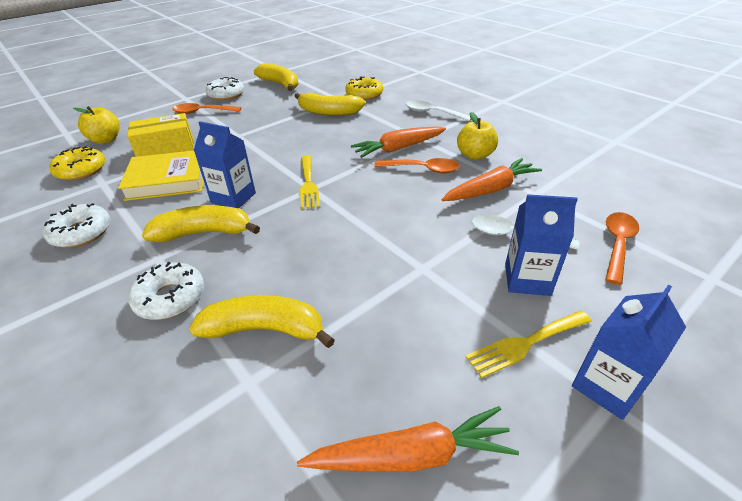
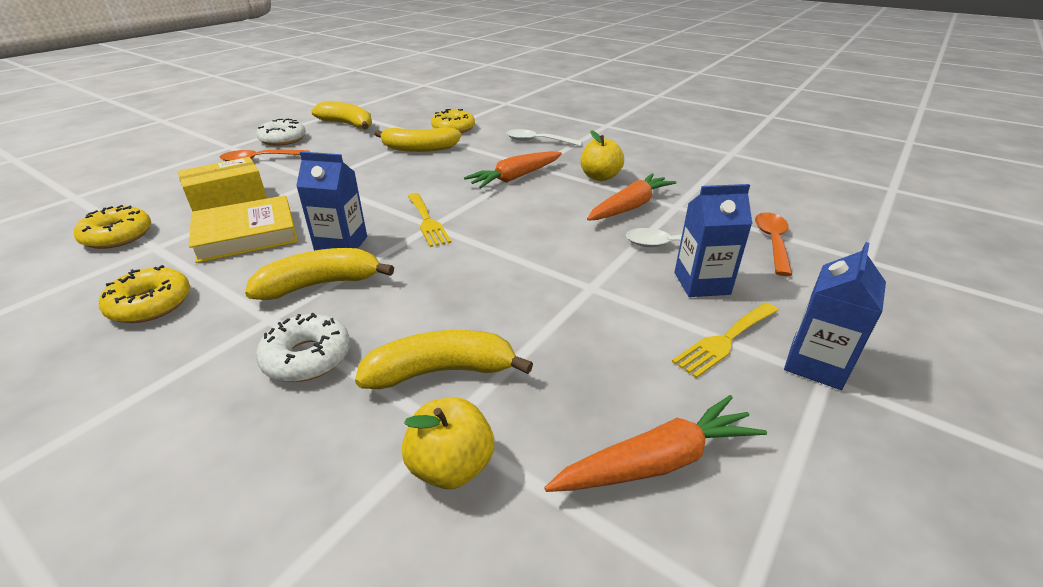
camera: 15 degrees left, 5 degrees down
white donut [43,203,110,248] -> yellow donut [99,265,190,323]
yellow apple [73,106,120,144] -> yellow apple moved to [402,397,494,489]
orange spoon [374,158,460,173] -> none

